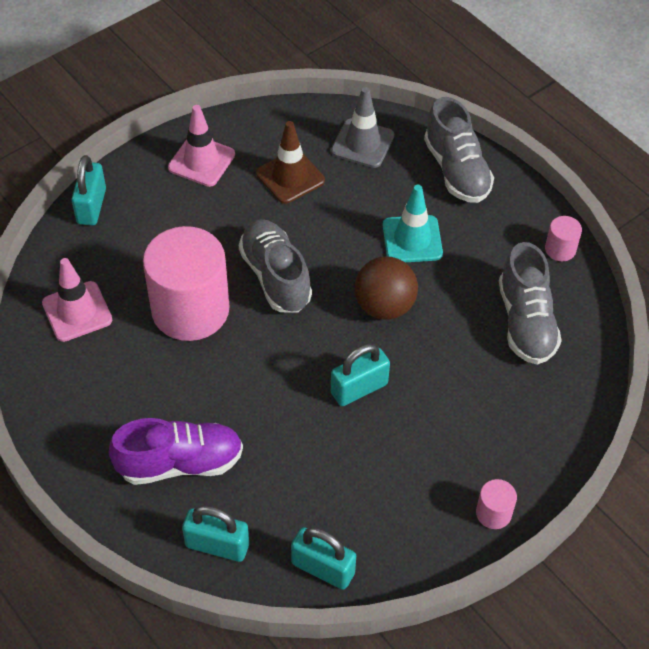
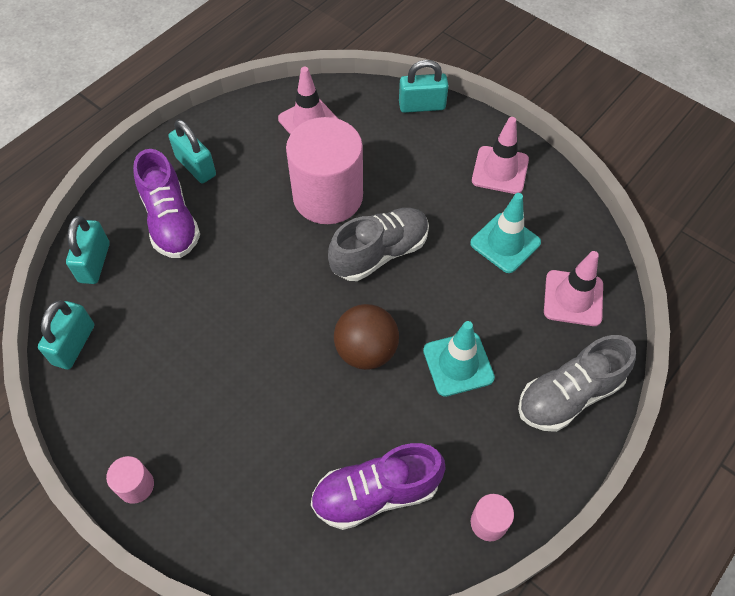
camera: 80 degrees right, 5 degrees up
brown traffic cone [256,121,325,204] -> turquoise traffic cone [470,193,541,273]
grey traffic cone [331,87,394,168] -> pink traffic cone [544,251,603,326]
turquoise padlock [331,344,390,406] -> turquoise padlock moved to [168,120,216,183]
grey shoe [499,242,562,365] -> purple shoe [311,443,446,530]

